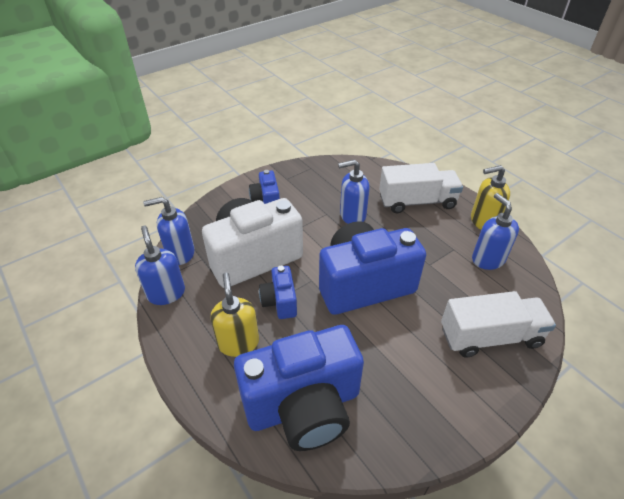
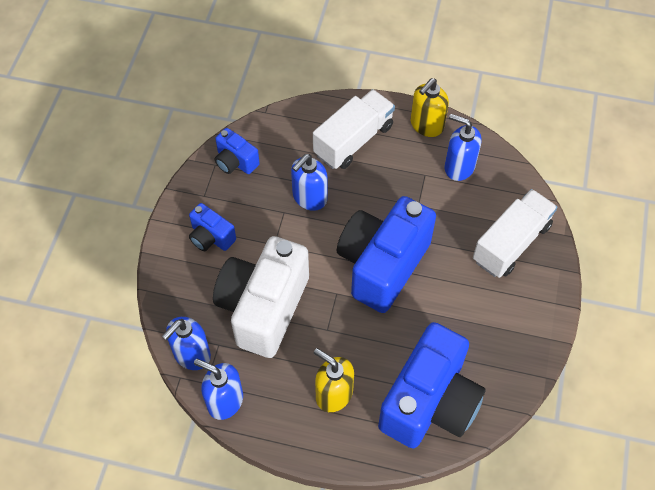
camera: 40 degrees left, 15 degrees up
blue camera [259,266,297,319] -> blue camera moved to [215,128,260,174]

